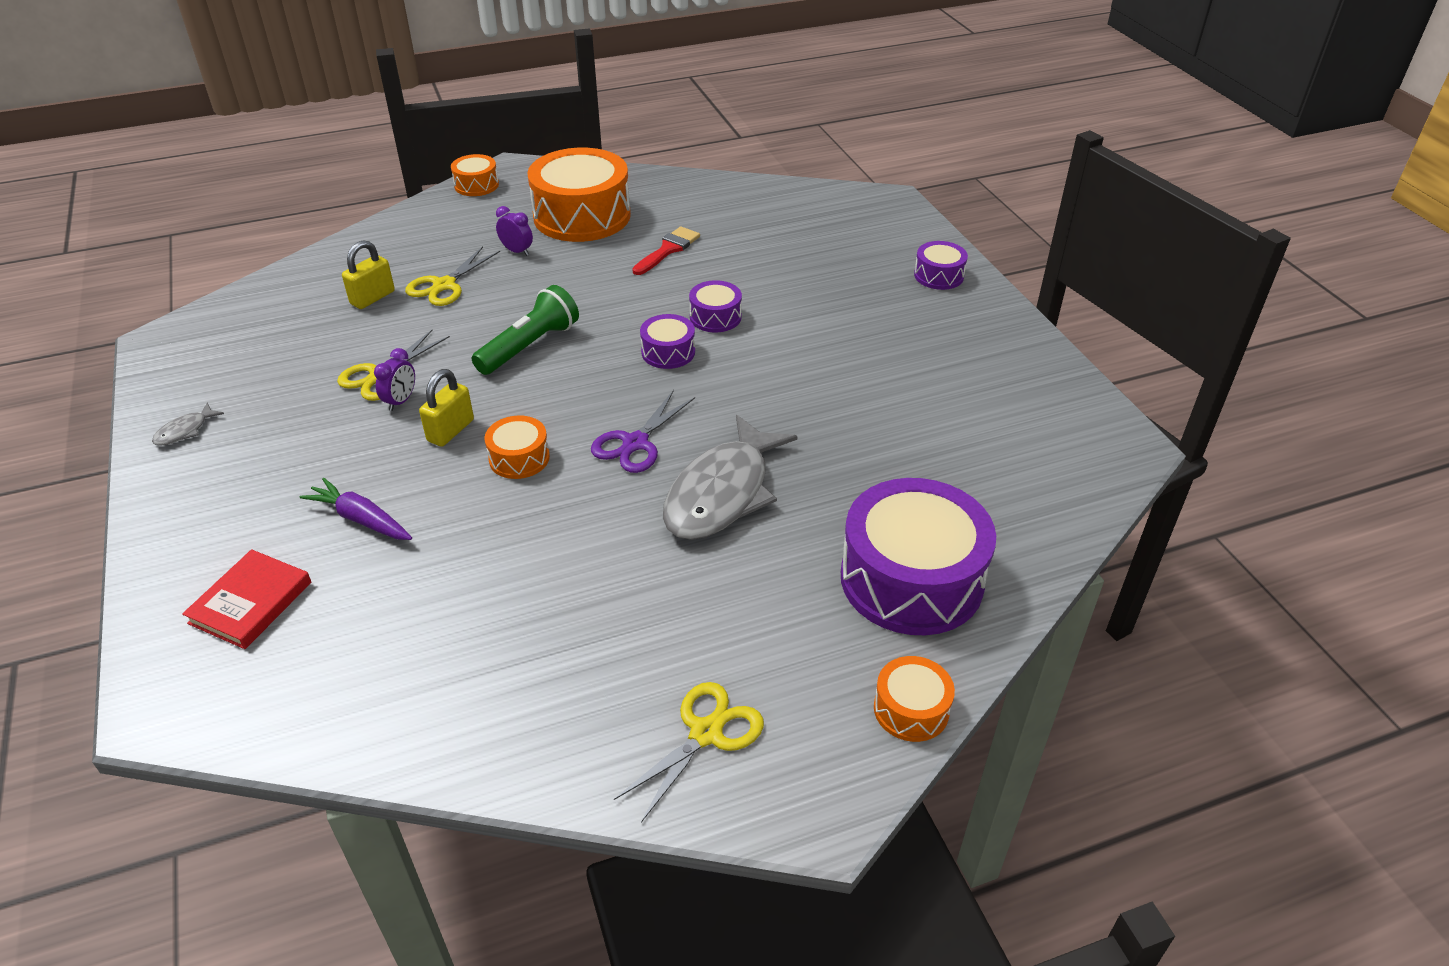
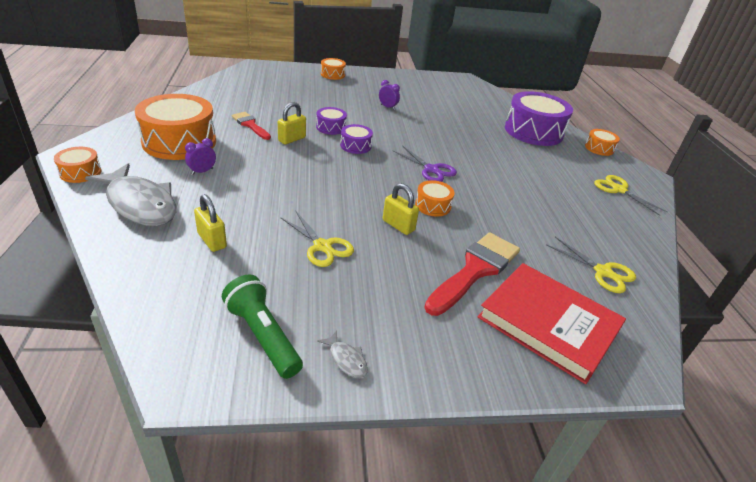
camera: 80 degrees left, 5 degrees down
red book [182,549,311,649] -> red book [478,263,626,384], size x1.77
purple carrot [300,478,412,540] -> red brush [424,232,520,316]
purple clock [374,348,415,411] -> purple clock moved to [379,80,400,110]
yellow scissors [405,246,500,306] -> yellow scissors moved to [546,237,636,293]
green flashlight [472,285,579,375] -> green flashlight moved to [222,275,303,379]
grey fish [663,415,797,540] -> grey fish moved to [85,163,176,226]
purple drum [914,241,968,290] -> orange drum [321,58,346,80]
none -> yellow padlock [278,102,306,144]

